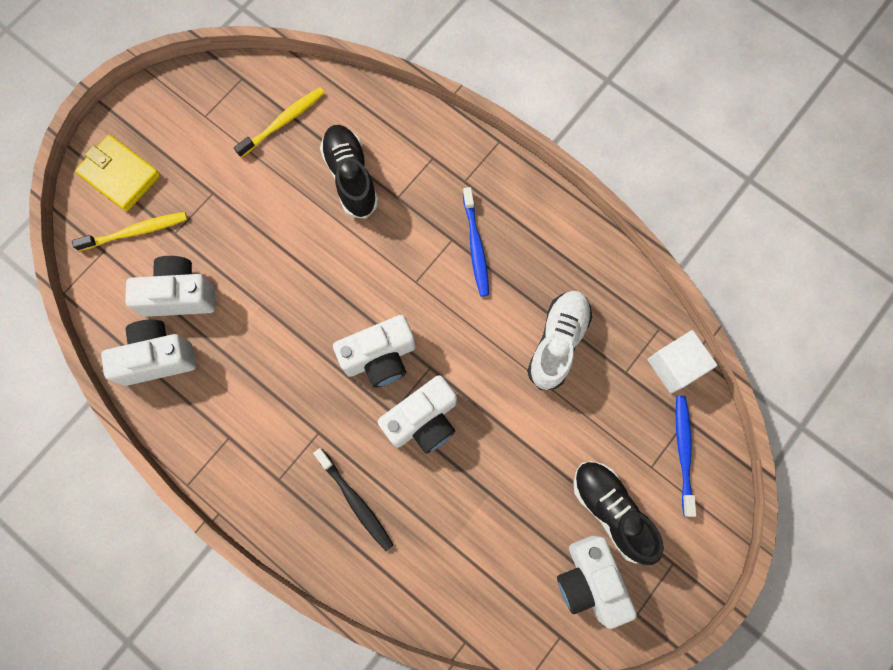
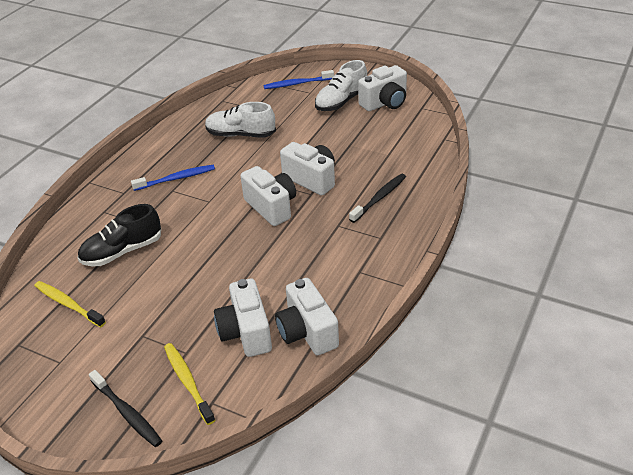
camera: 100 degrees left, 35 degrees down
yellow wallet [75,135,161,212] -> black toothbrush [89,370,162,447]
black shoe [573,461,664,565] -> white shoe [315,60,367,111]
white cube [648,330,717,393] -> none

